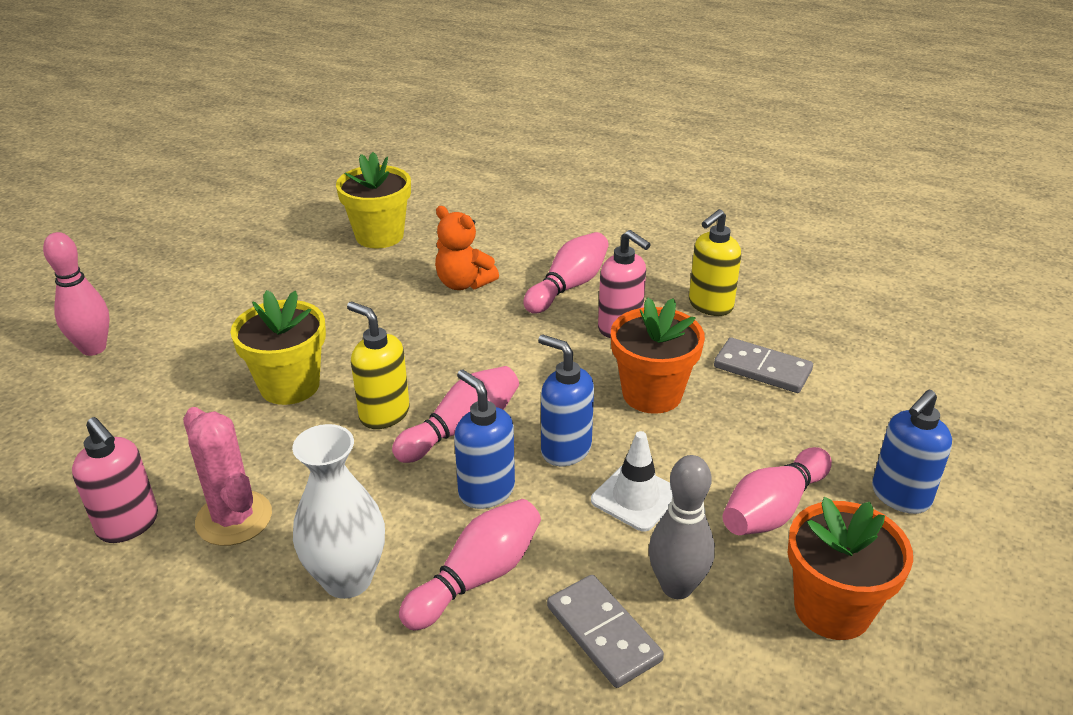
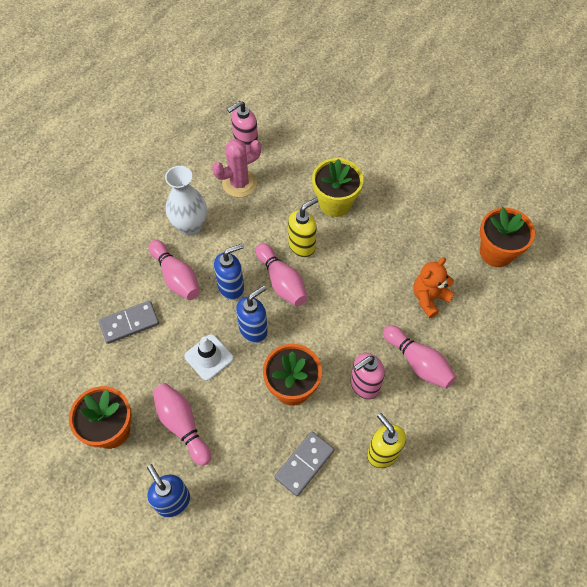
camera: 100 degrees right, 25 degrees up
pink bowling pin [43,232,109,356] -> none
yellow flower pot [336,152,411,248] -> orange flower pot [480,207,535,267]
grey bowling pin [649,455,715,599] -> none

